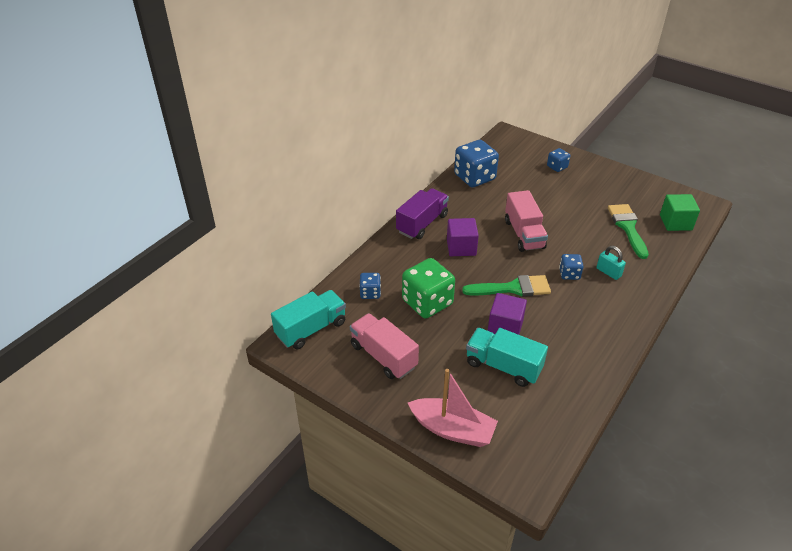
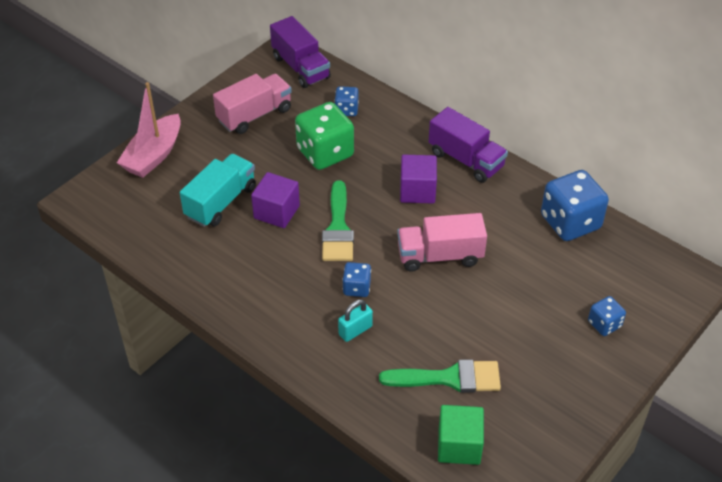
camera: 95 degrees right, 5 degrees up
turquoise truck [271,290,346,349] -> purple truck [270,16,331,88]

